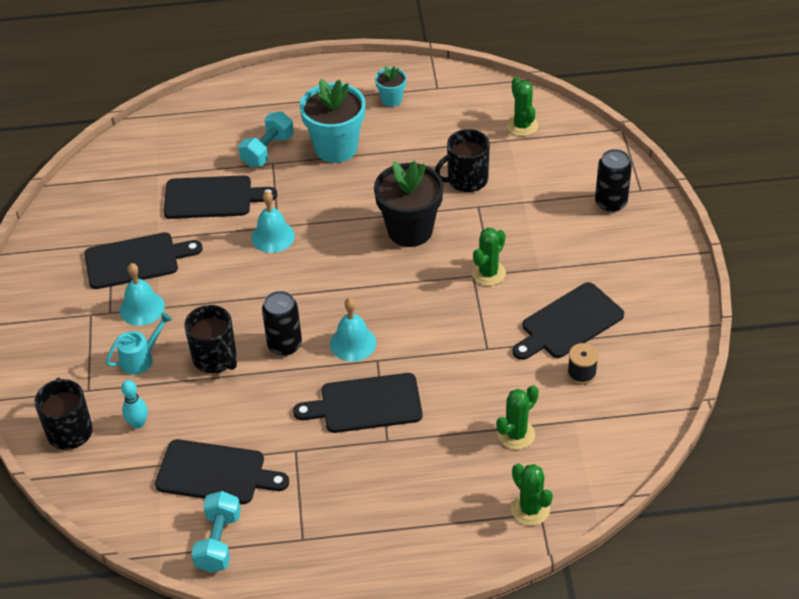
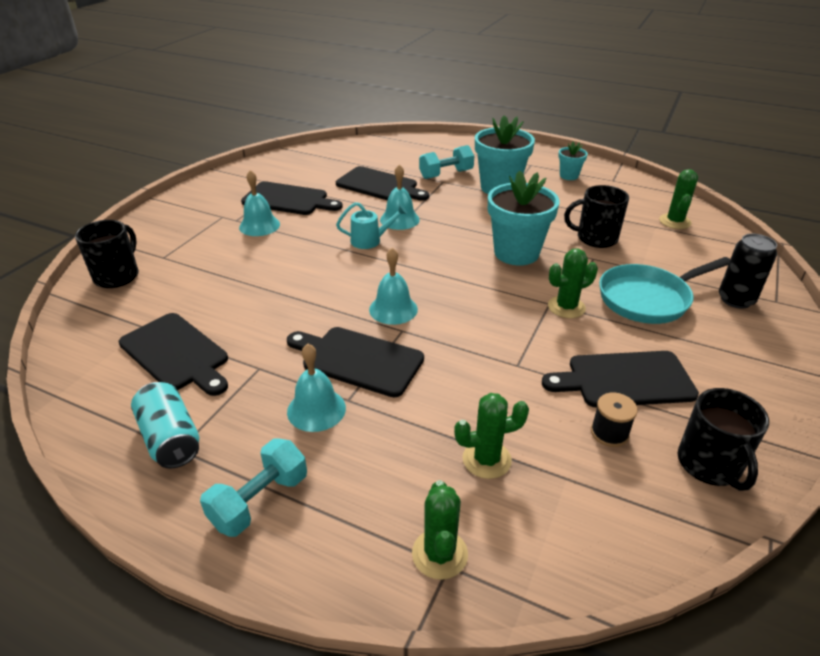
camera: 30 degrees right, 10 degrees down
turquoise watering can [106,312,172,375] -> turquoise watering can moved to [336,202,407,249]
turquoise bowling pin [121,380,148,429] -> none
black mug [184,305,237,373] -> black mug moved to [678,388,769,491]
turquoise dumbbell [191,491,241,573] -> turquoise dumbbell moved to [200,439,307,537]
black can [262,291,302,356] -> none
black flower pot [374,161,444,247] -> turquoise flower pot [488,170,559,265]
none -> turquoise can [131,382,199,469]
none -> turquoise bell [287,344,346,432]
none -> turquoise pan [599,257,730,324]

